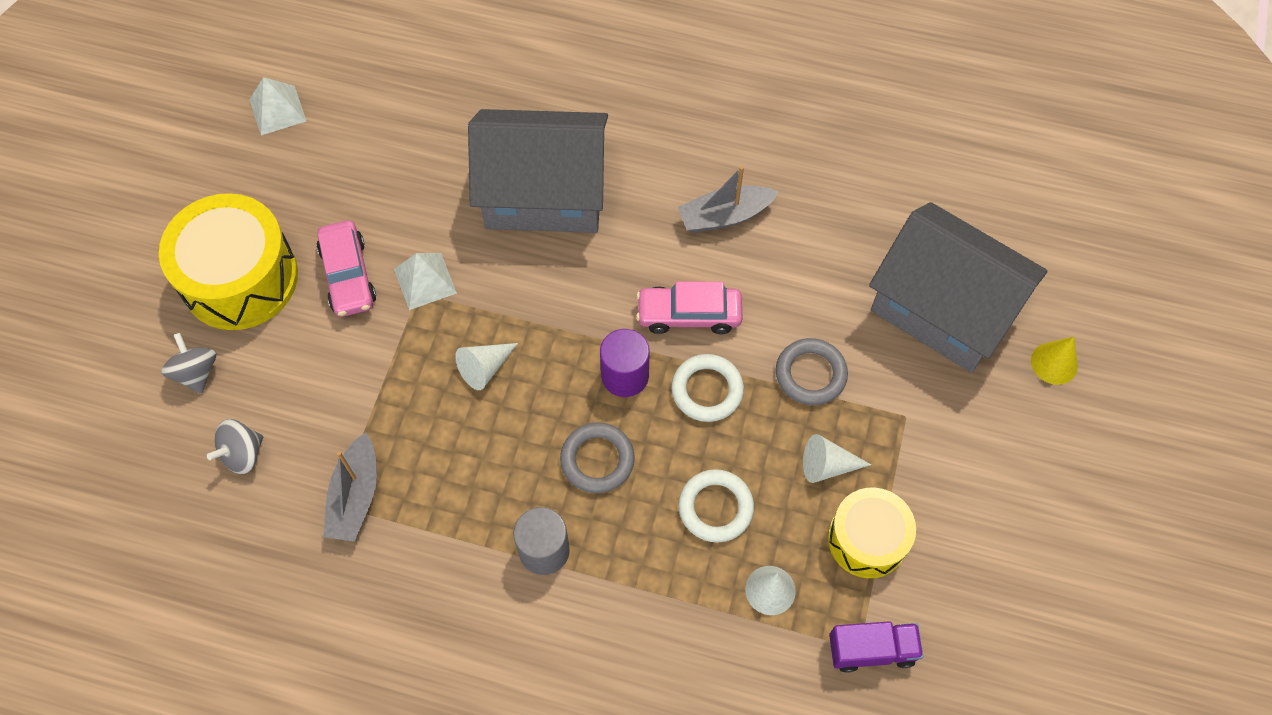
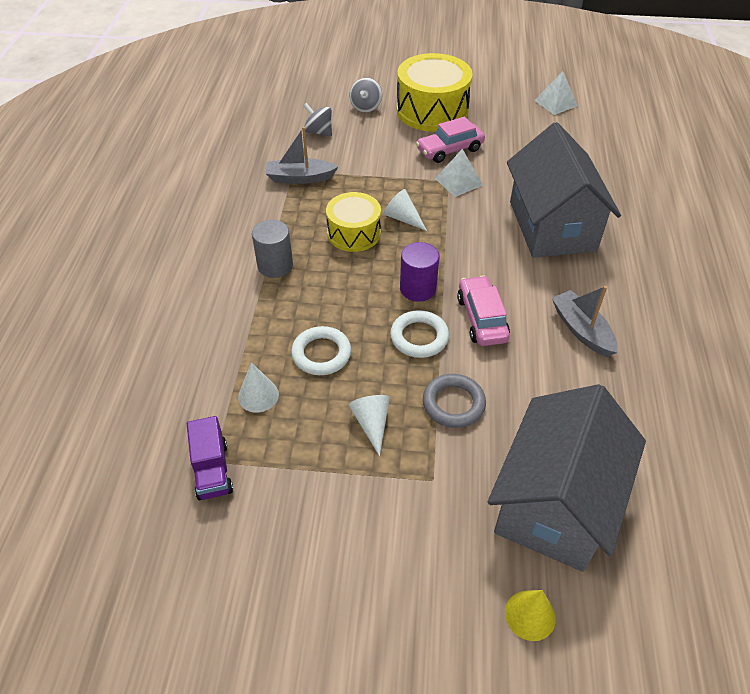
camera: 80 degrees right, 15 degrees down
grey spinning top [161,333,216,394] -> grey spinning top turned 135 degrees clockwise [350,78,382,113]
grey ring [560,422,635,493] -> none
yellow drum [828,487,916,578] -> yellow drum moved to [326,192,381,252]

